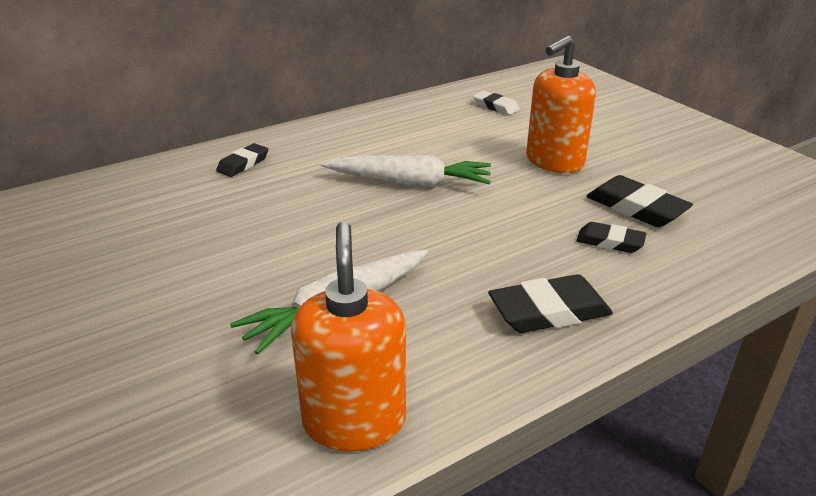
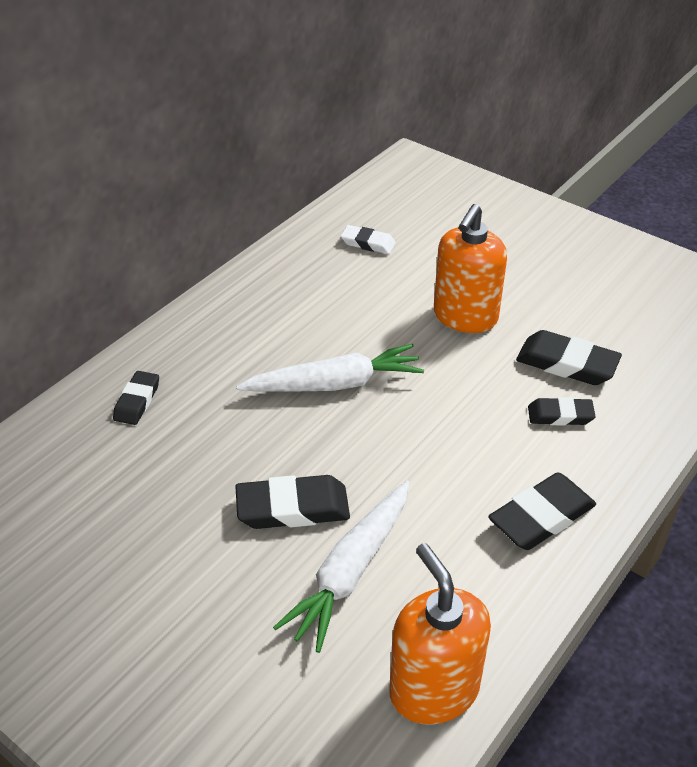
camera: 20 degrees left, 10 degrees up
none -> black eraser [235,475,350,529]

